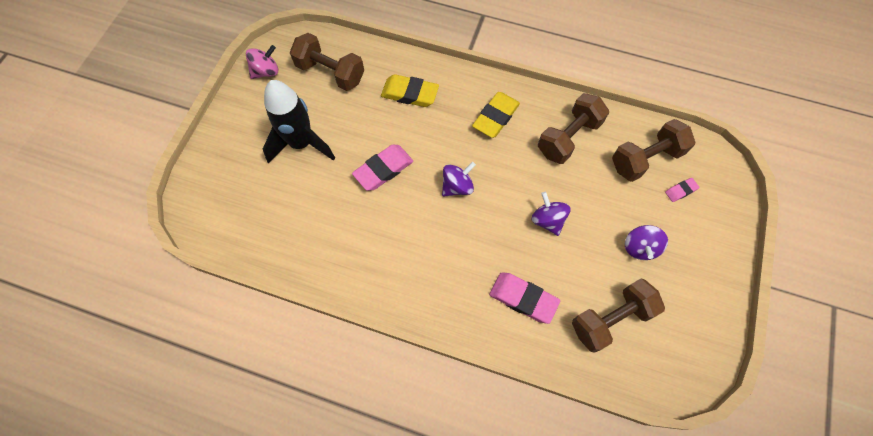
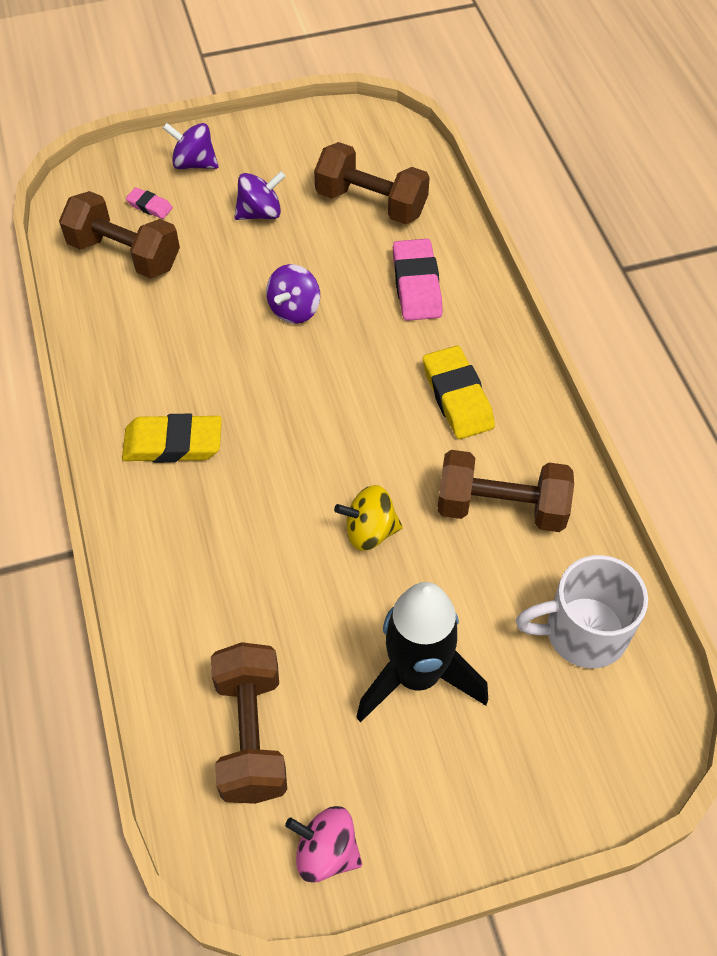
camera: 125 degrees left, 10 degrees down
pink eraser [352,145,413,191] -> yellow spinning top [334,485,403,551]
yellow eraser [381,74,439,107] -> yellow eraser moved to [423,346,495,439]
purple spinning top [442,162,476,196] -> purple spinning top moved to [163,123,218,169]
brown dumbbell [538,93,609,164] -> brown dumbbell moved to [437,450,574,532]
none -> white mug [516,555,648,668]

